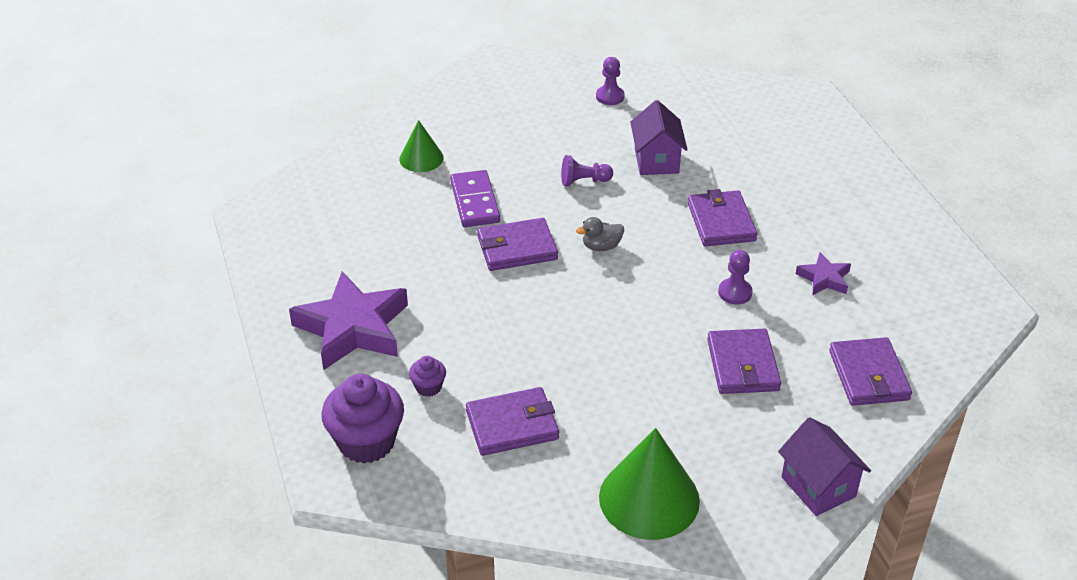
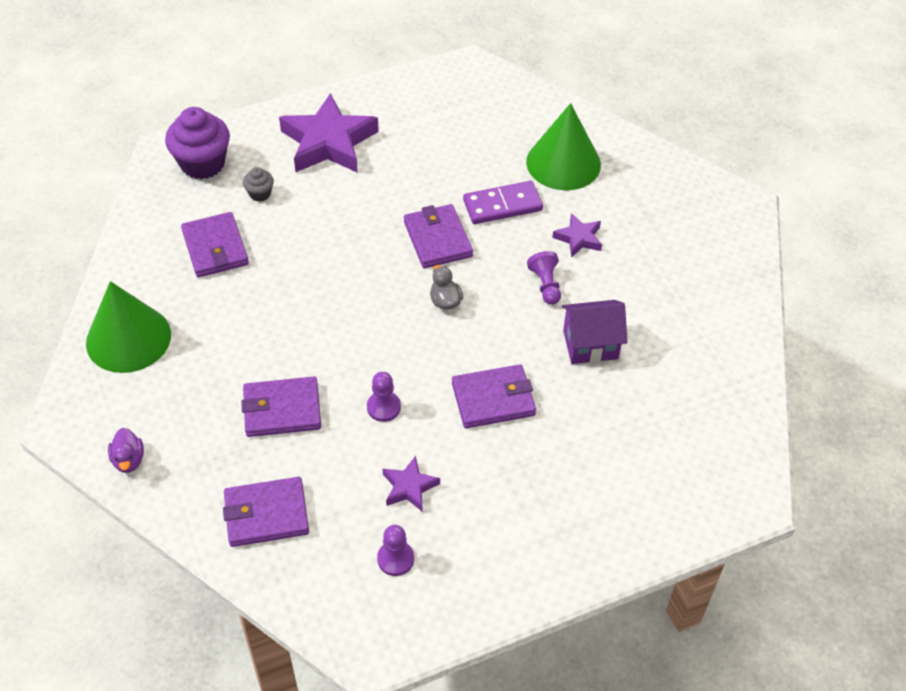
camera: 85 degrees right, 10 degrees up
green cone [399,120,444,172] -> green cone [526,103,601,190], size x1.75
purple cupcake [409,356,446,397] -> grey cupcake [243,167,274,201]
purple pawn [596,57,625,105] -> purple pawn moved to [377,525,414,576]
purple house [778,417,871,516] -> purple duck [108,428,144,473]
none -> purple star [552,213,602,257]

